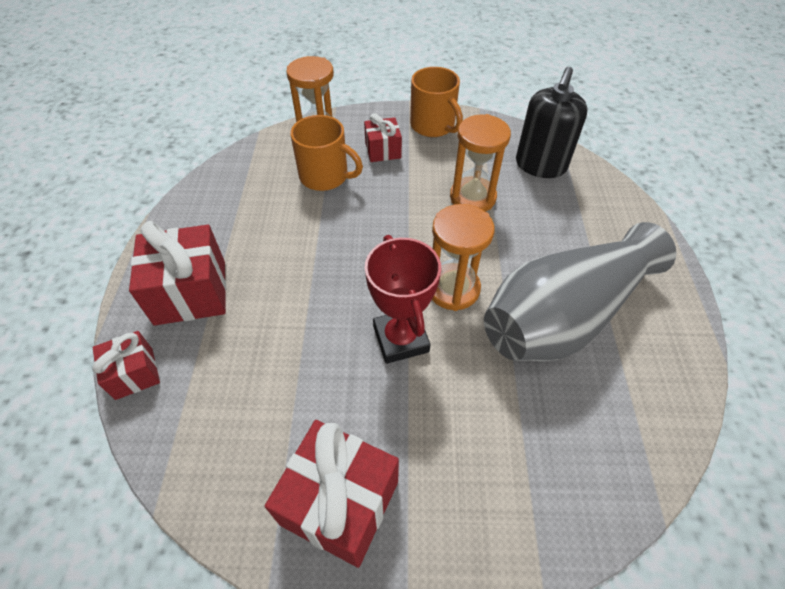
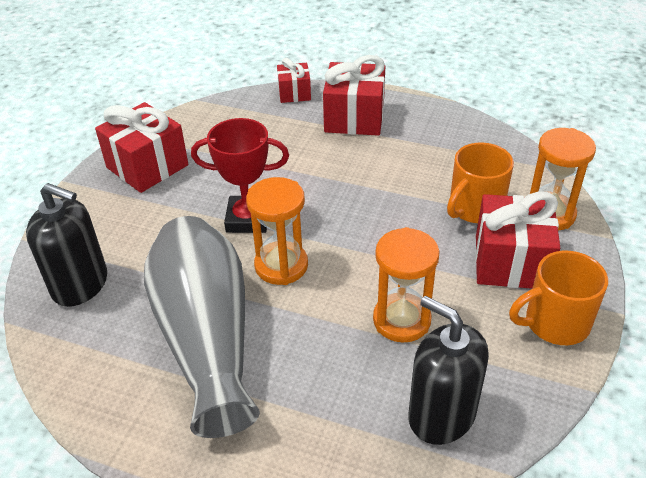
camera: 110 degrees right, 10 degrees down
red gift [364,113,402,162] -> red gift [475,191,560,289], size x1.75
none -> black soap dispenser [26,183,107,307]

